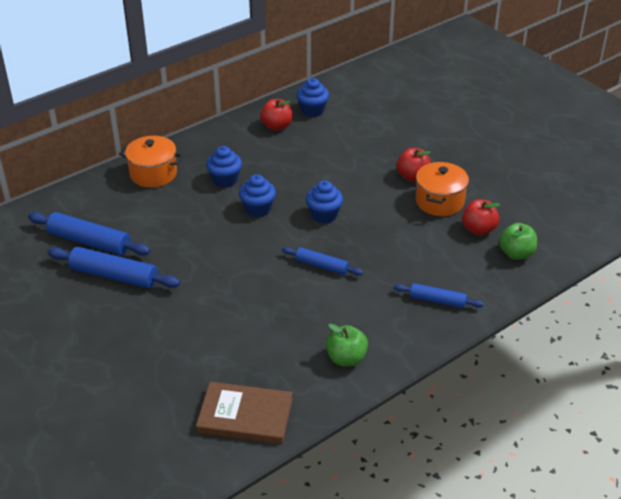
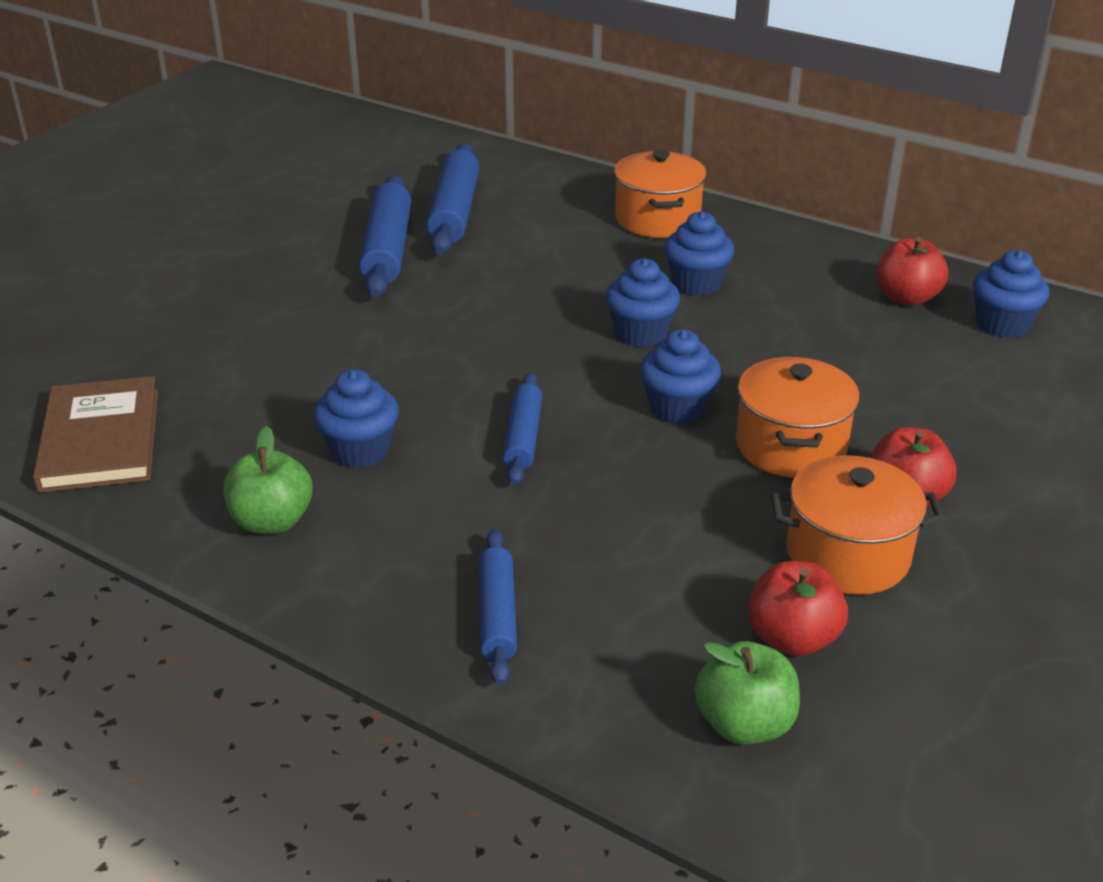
camera: 70 degrees right, 5 degrees down
none -> blue cupcake [314,369,399,468]
none -> orange pot [736,357,860,478]

